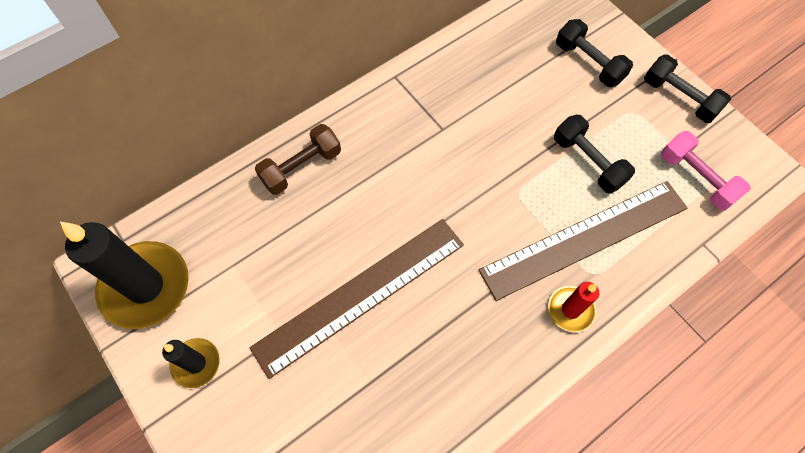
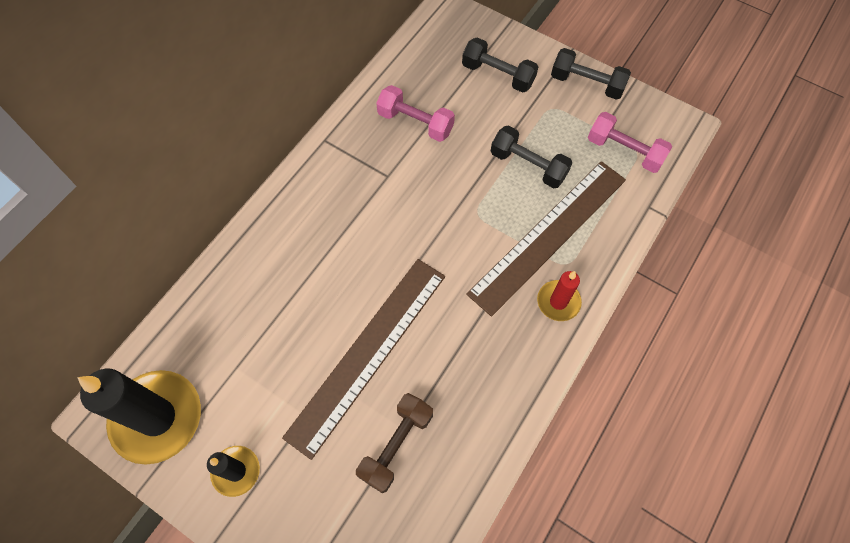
camera: 20 degrees left, 0 degrees up
brown dumbbell [255,124,341,195] -> brown dumbbell moved to [356,393,433,493]
none -> pink dumbbell [376,85,455,142]

